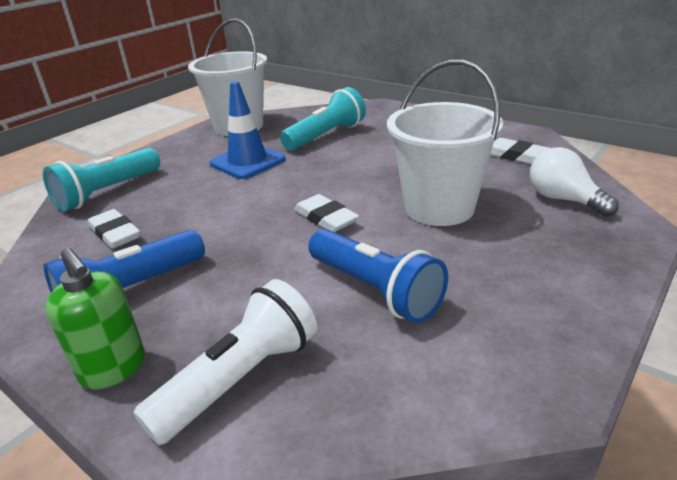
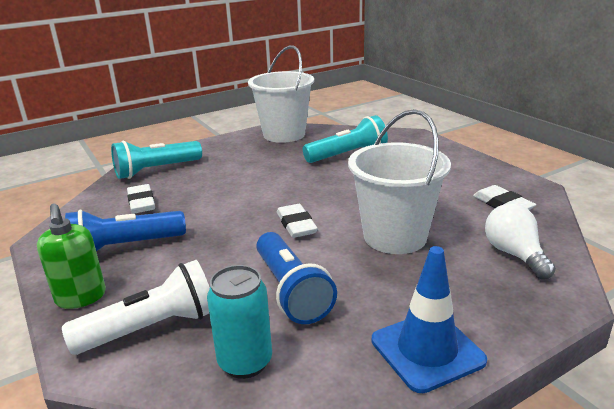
camera: 20 degrees right, 5 degrees down
blue traffic cone [210,81,286,179] -> blue traffic cone moved to [372,246,487,393]
none -> turquoise can [207,265,272,379]

